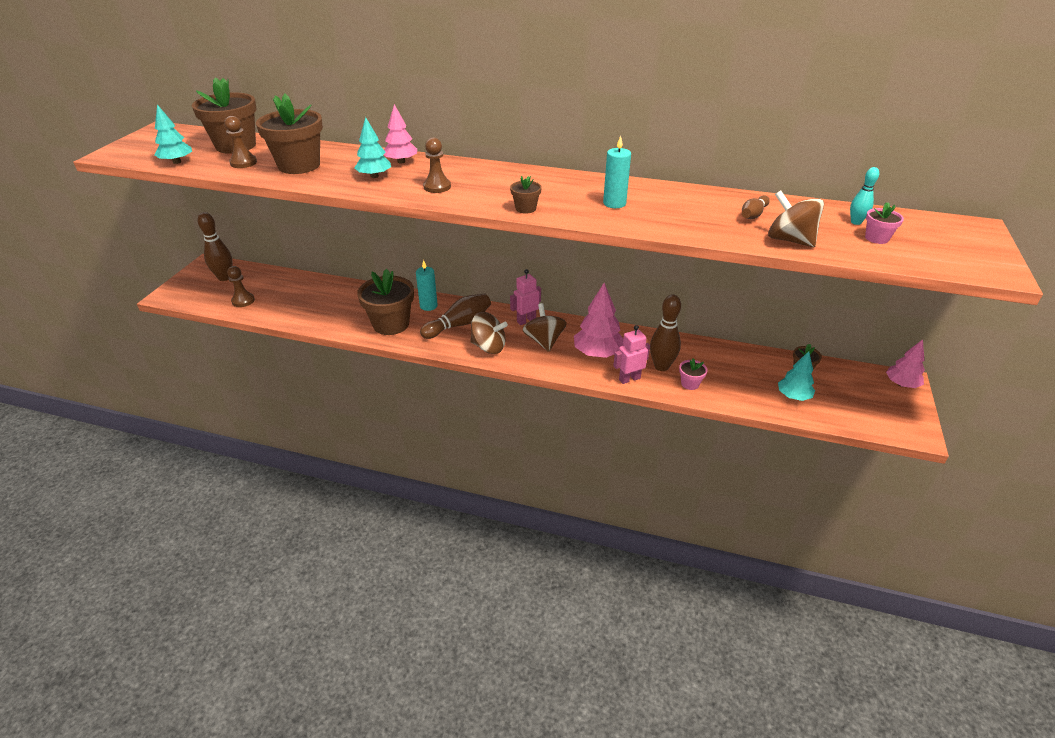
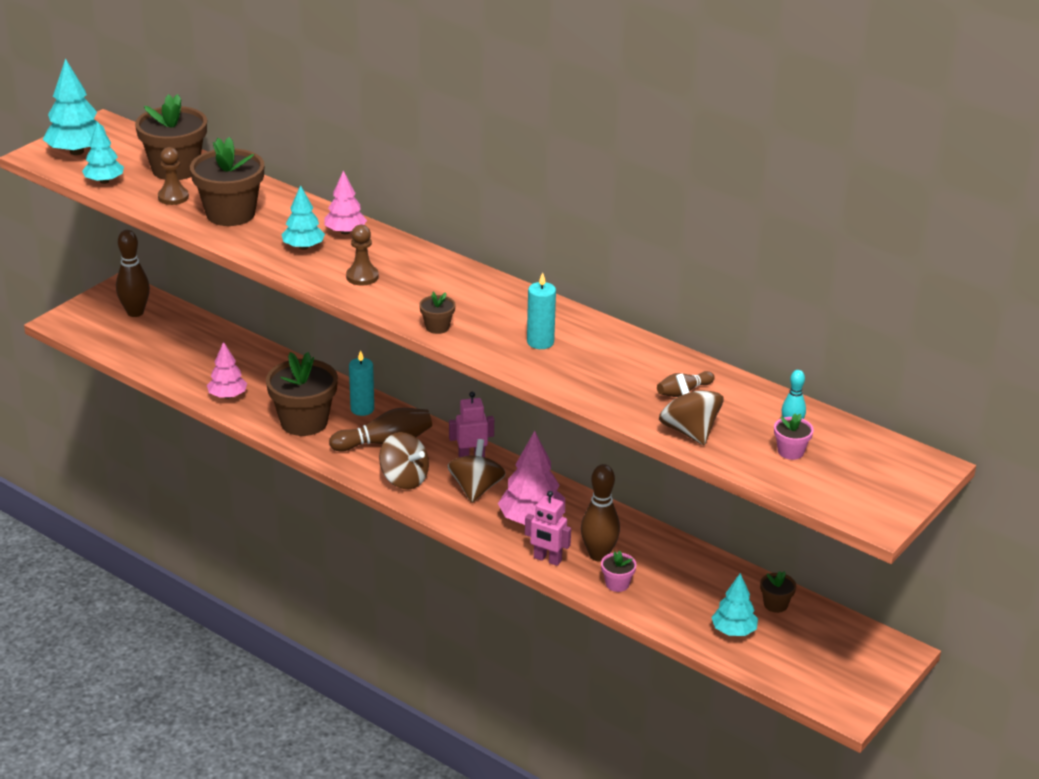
camera: 20 degrees right, 5 degrees down
brown pawn [227,266,255,307] -> none
pink robot [613,325,650,384] -> pink robot turned 150 degrees counterclockwise [525,491,571,566]
pink tree [886,339,925,388] -> pink tree moved to [207,341,247,399]
none -> turquoise tree [42,58,106,155]

